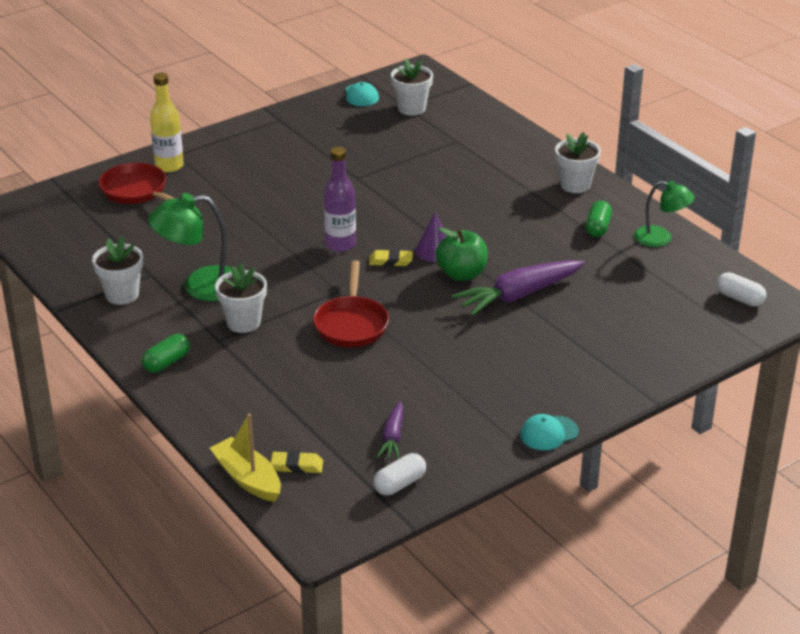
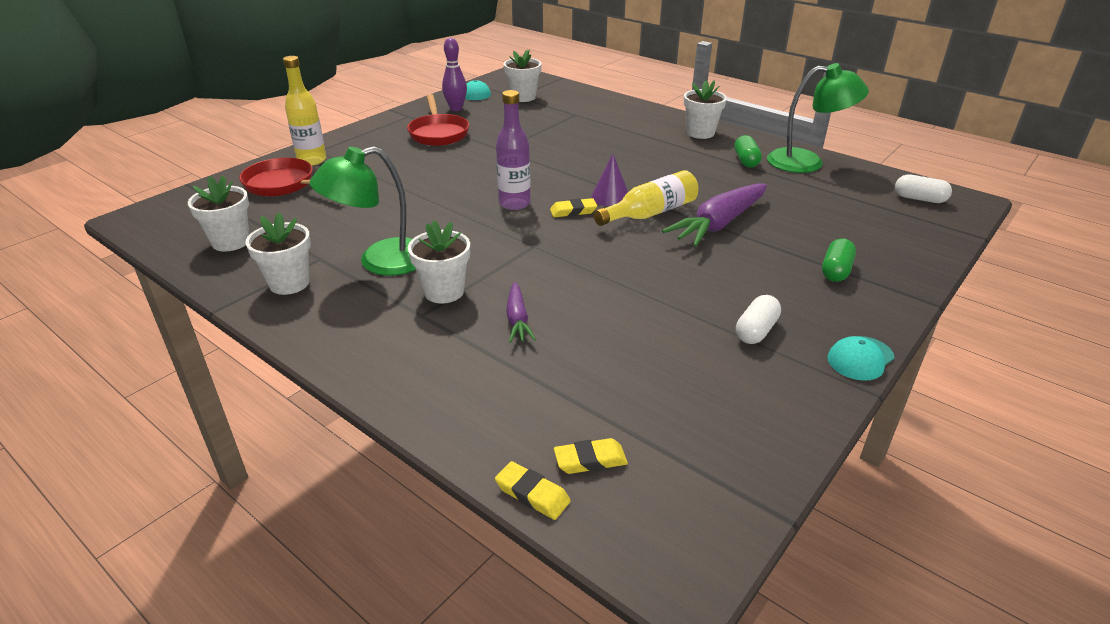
camera: 15 degrees left, 0 degrees up
green capsule [142,334,190,373] -> green capsule moved to [822,238,856,282]
yellow boat [210,414,281,502] -> yellow eraser [495,461,571,520]
red pan [313,260,389,348] -> red pan moved to [407,94,469,146]
white capsule [373,453,426,496] -> white capsule moved to [736,295,781,344]
purple carrot [377,401,403,459] -> purple carrot moved to [506,282,536,343]
green apple [436,227,488,281] -> yellow bottle [594,170,698,226]
green lamp [634,181,695,247] -> green lamp [767,63,869,173], size x1.54
none -> white flower pot [188,175,249,252]
none -> purple bowling pin [442,38,467,111]

